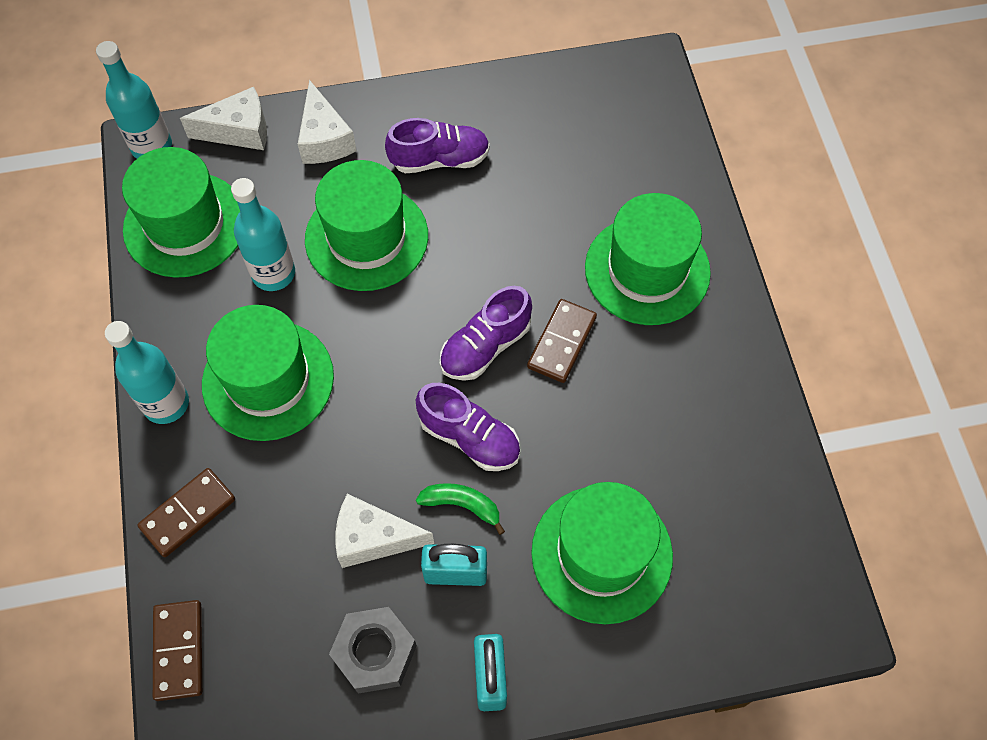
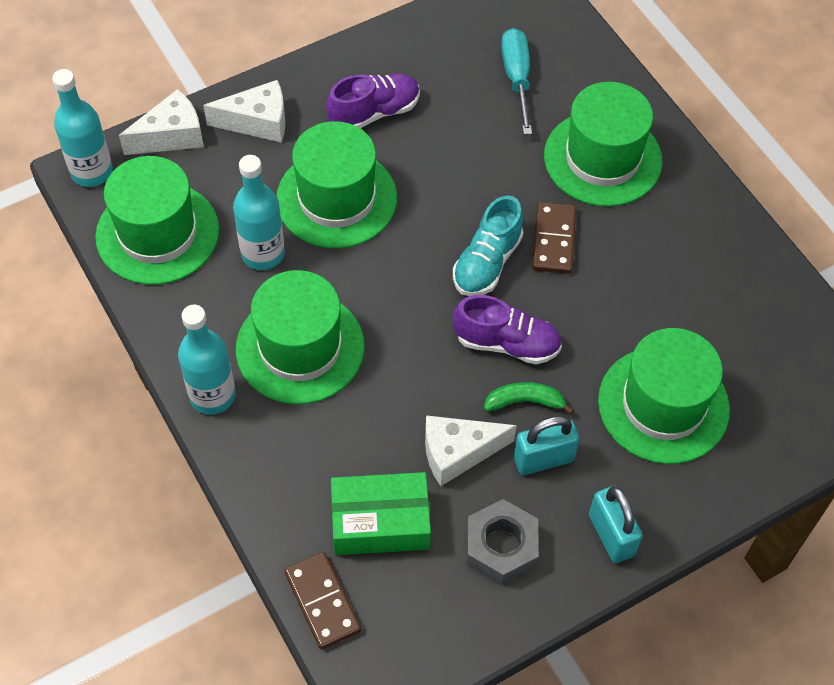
camera: 20 degrees left, 5 degrees down
brown domino [137,468,235,557] -> none
white cheese [298,80,357,164] -> white cheese turned 60 degrees counterclockwise [203,80,285,143]
purple shoe [440,286,532,381] -> turquoise shoe [453,195,524,296]
none -> green box [331,472,431,555]
none -> turquoise screwdriver [501,28,532,135]

